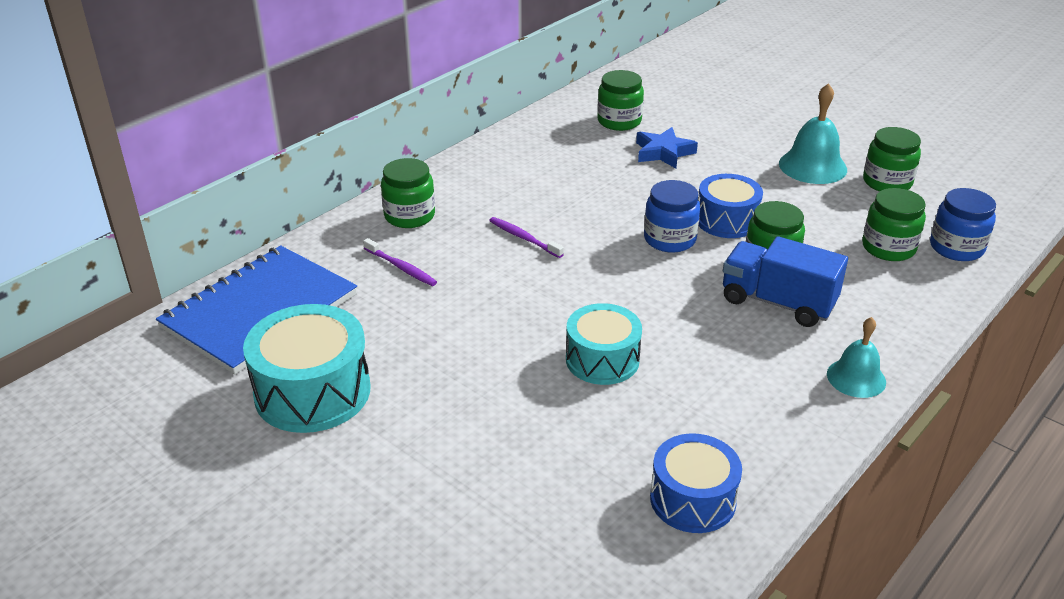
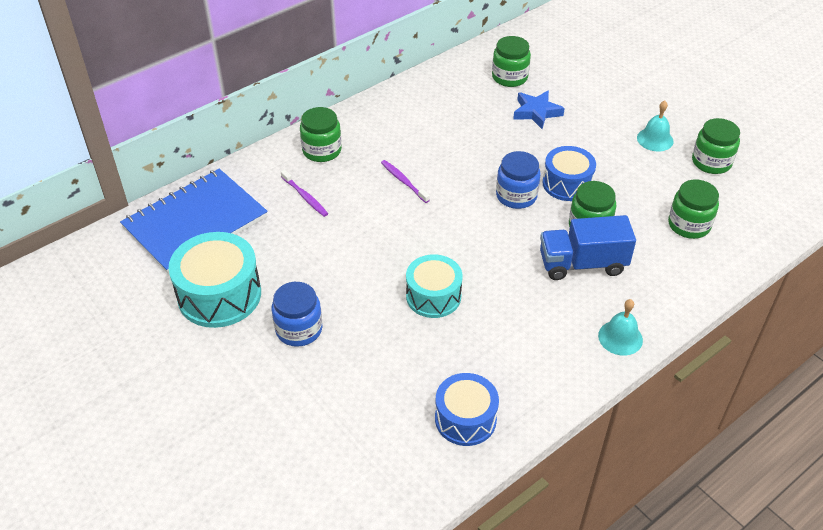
camera: 10 degrees right, 10 degrees up
blue truck [723,236,848,327] -> blue truck turned 45 degrees counterclockwise [540,215,636,280]
turquoise bell [779,83,847,184] -> turquoise bell [637,101,673,151], size x0.66
blue jar [930,188,996,261] -> blue jar moved to [272,282,323,347]

